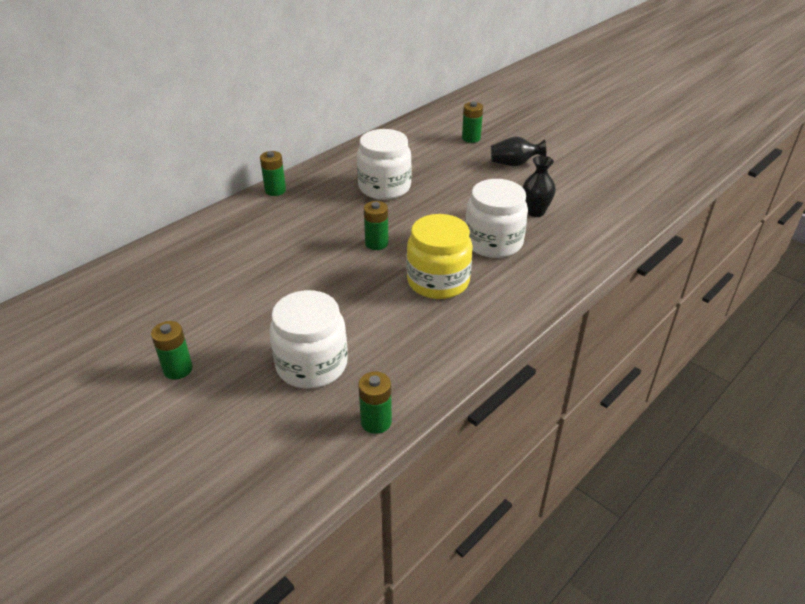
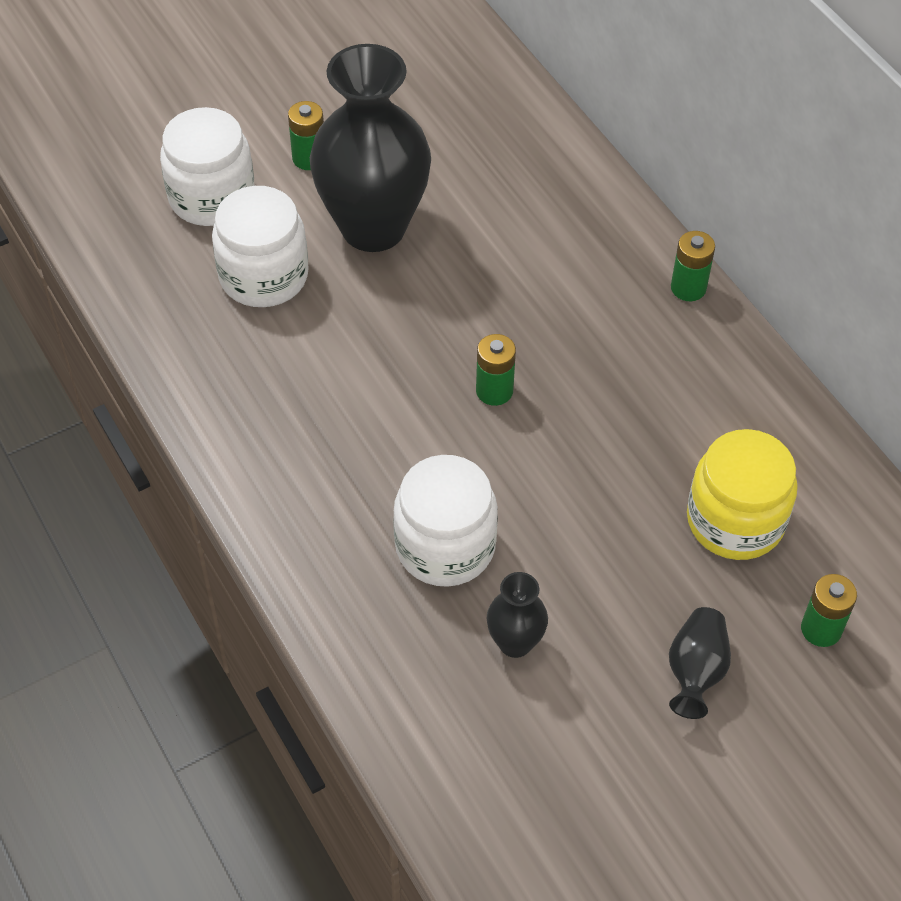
camera: 105 degrees right, 15 degrees up
white jar [357,129,412,200] -> white jar moved to [160,107,255,226]
green battery [359,371,392,434] -> none
yellow jar [407,214,473,299] -> yellow jar moved to [687,429,798,560]
none -> black vase [310,44,431,252]

